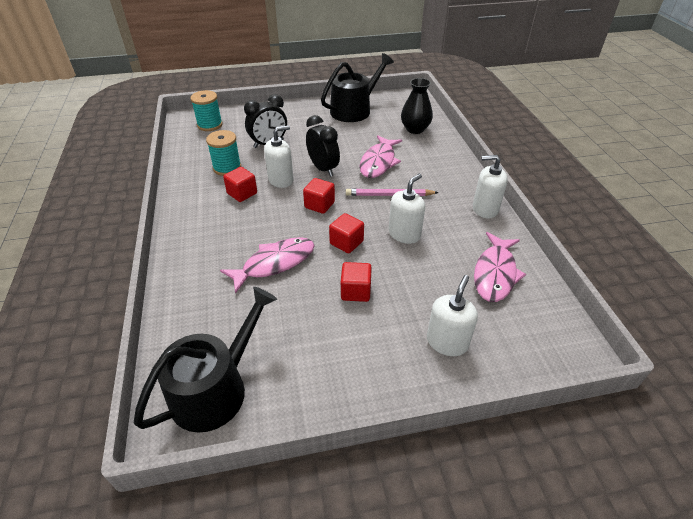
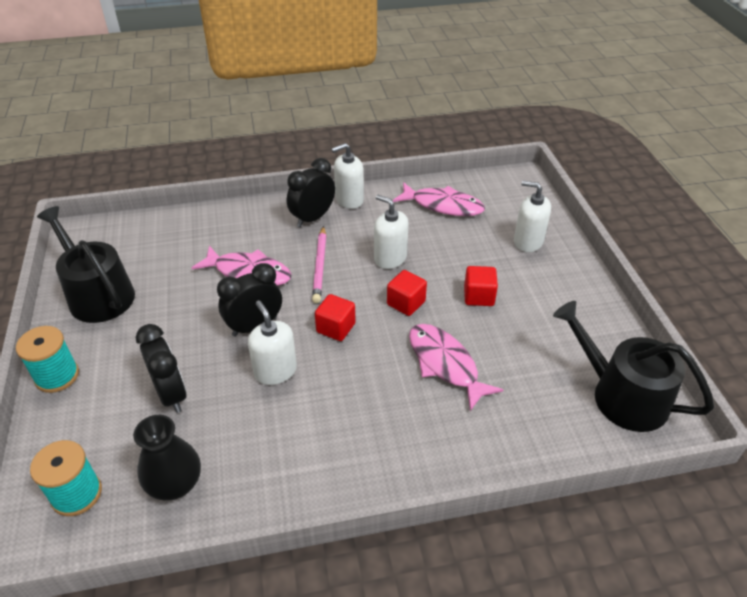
camera: 90 degrees left, 0 degrees up
turquoise spool [206,130,241,176] -> turquoise spool moved to [16,326,79,393]
red cube [223,167,257,202] -> none
black vase [401,78,433,134] -> black vase moved to [133,415,201,501]
white soap dispenser [473,155,508,219] -> white soap dispenser turned 60 degrees clockwise [332,143,364,209]
none -> black clock [287,158,335,227]

